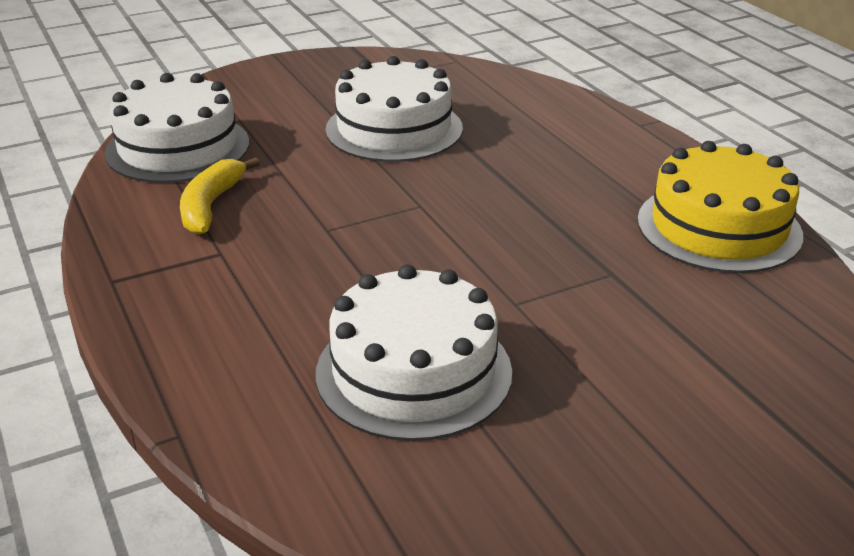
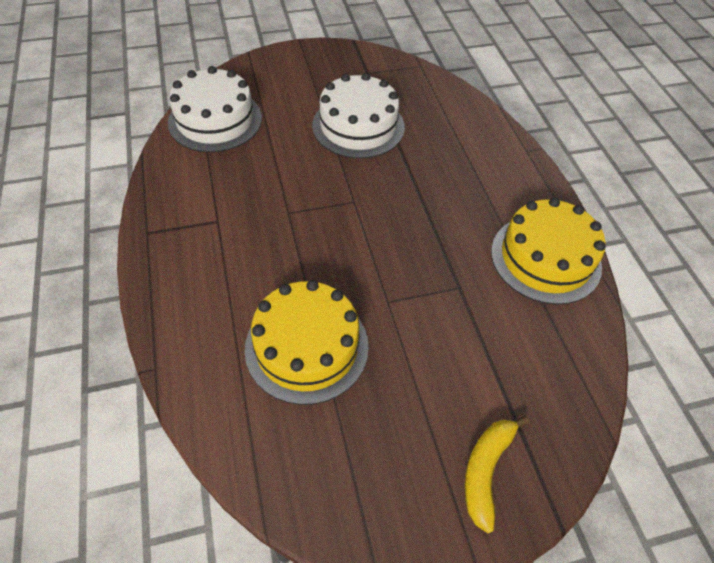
camera: 10 degrees right, 20 degrees up
yellow banana [180,157,260,234] -> yellow banana moved to [464,416,530,533]
white cake [316,264,512,441] -> yellow cake [245,280,369,405]

